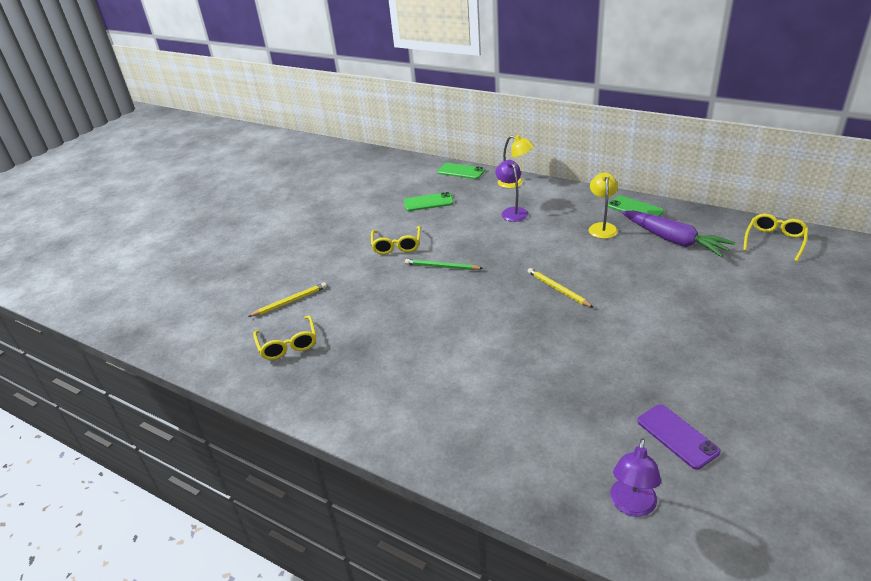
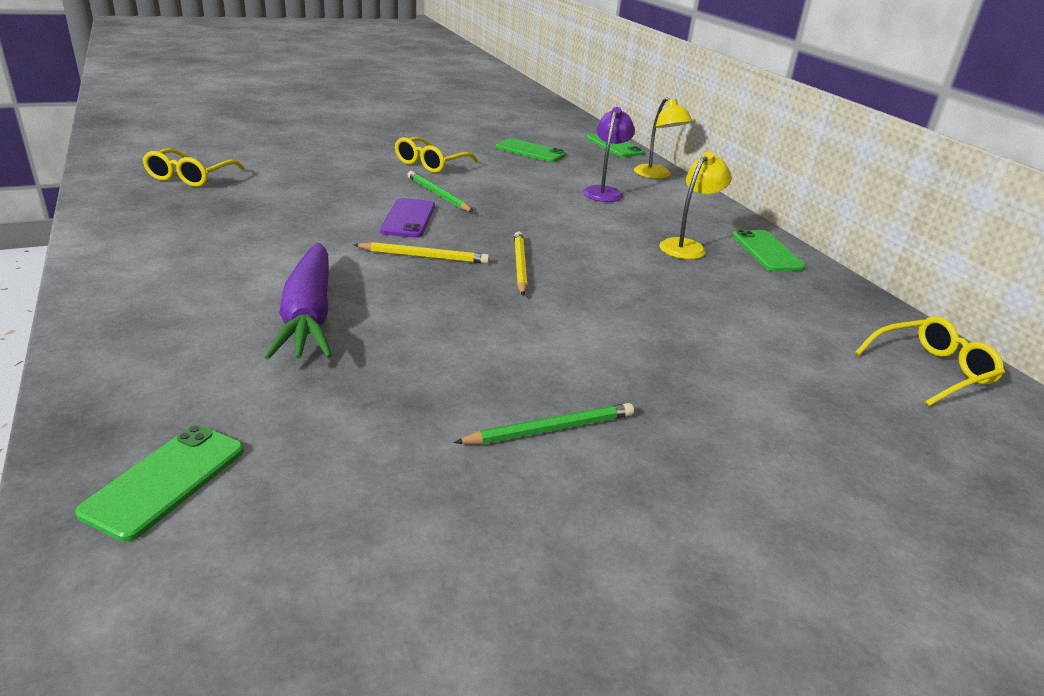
camera: 30 degrees right, 5 degrees down
yellow pencil [248,282,327,317] -> yellow pencil moved to [354,242,489,264]
purple lamp [610,438,661,517] -> green phone [75,425,244,542]
purple carrot [621,211,735,257] -> purple carrot moved to [265,243,332,360]
purple phone [637,404,721,470] -> purple phone moved to [380,198,435,238]
none -> green pencil [454,403,634,444]

